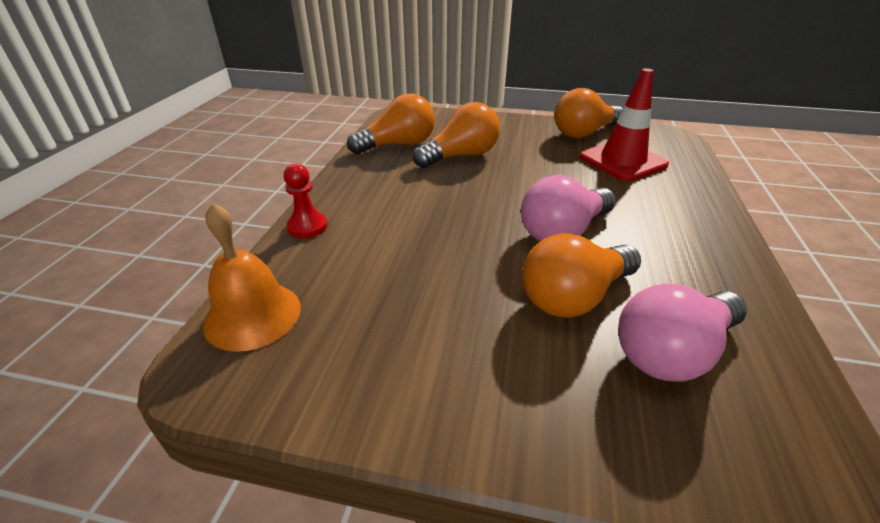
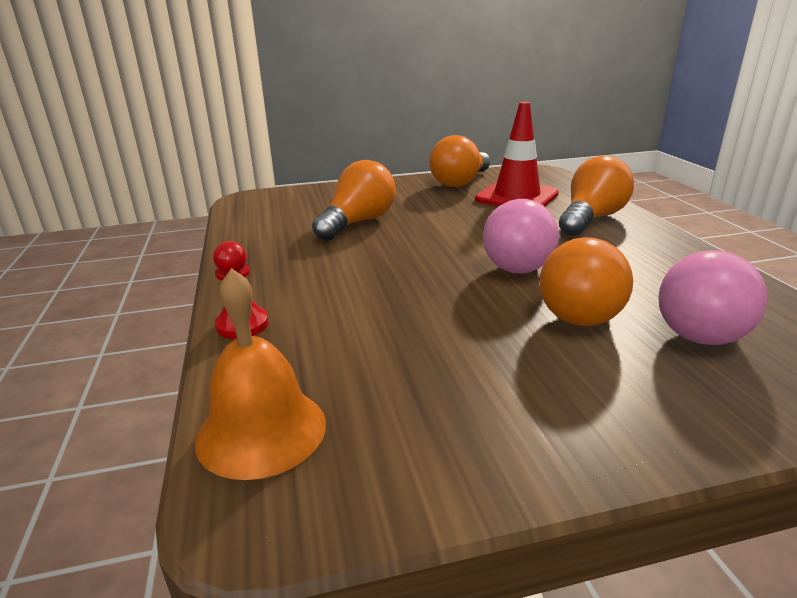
camera: 25 degrees left, 10 degrees down
orange light bulb [347,93,435,154] -> orange light bulb moved to [559,155,634,236]

